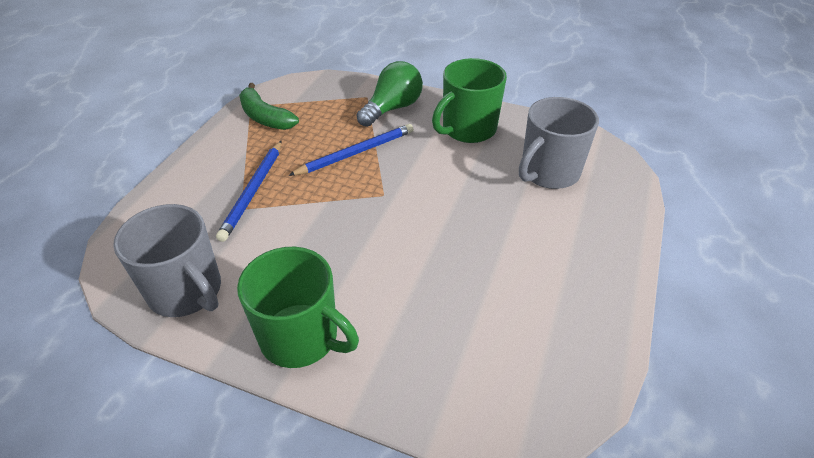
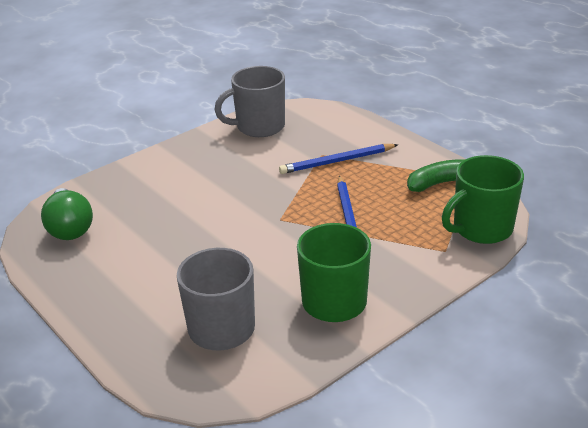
camera: 120 degrees right, 10 degrees down
blue pencil [216,141,282,242] -> blue pencil turned 60 degrees counterclockwise [279,144,398,174]
green mug [237,247,359,368] -> green mug moved to [442,155,524,244]
green light bulb [357,61,423,127] -> green light bulb moved to [41,188,93,240]

